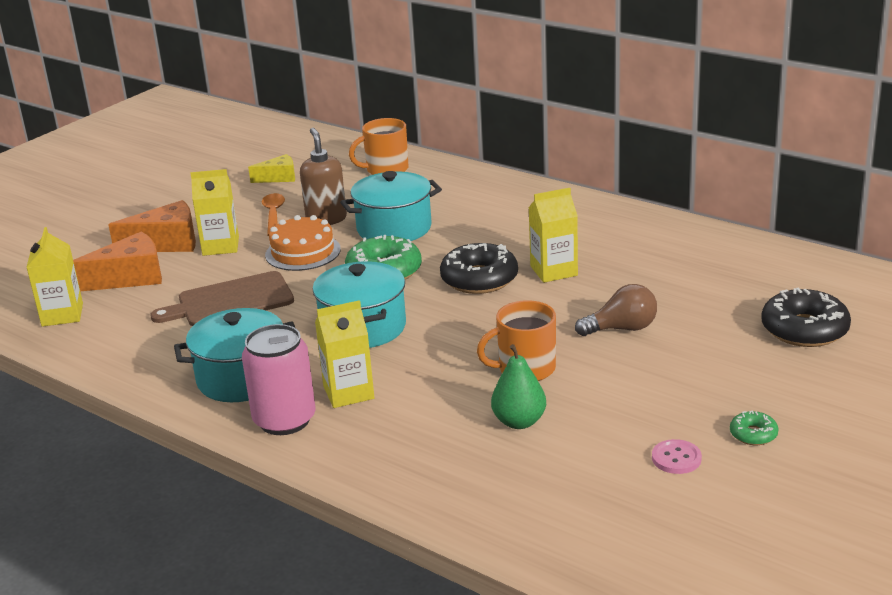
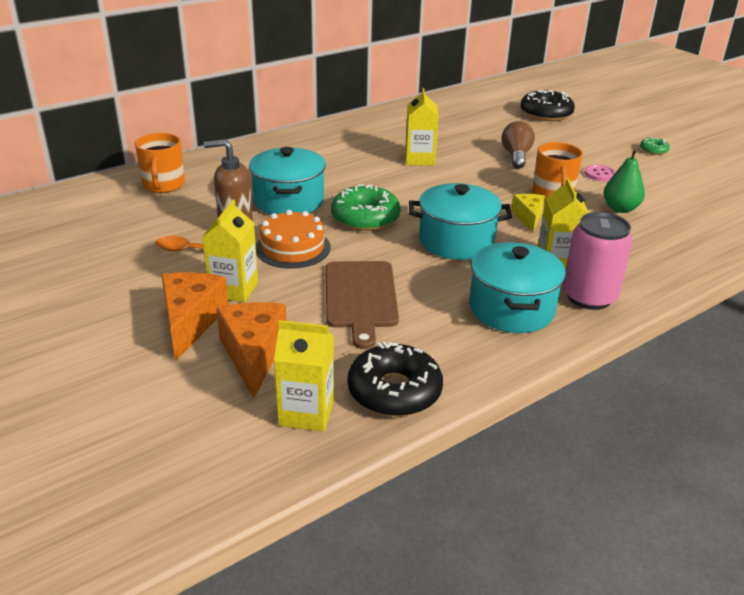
camera: 75 degrees left, 5 degrees up
yellow cheese [248,154,295,183] -> yellow cheese moved to [511,194,545,232]
black donut [440,243,518,294] -> black donut moved to [348,341,443,417]
pink button [652,439,702,474] -> pink button moved to [585,165,616,181]

